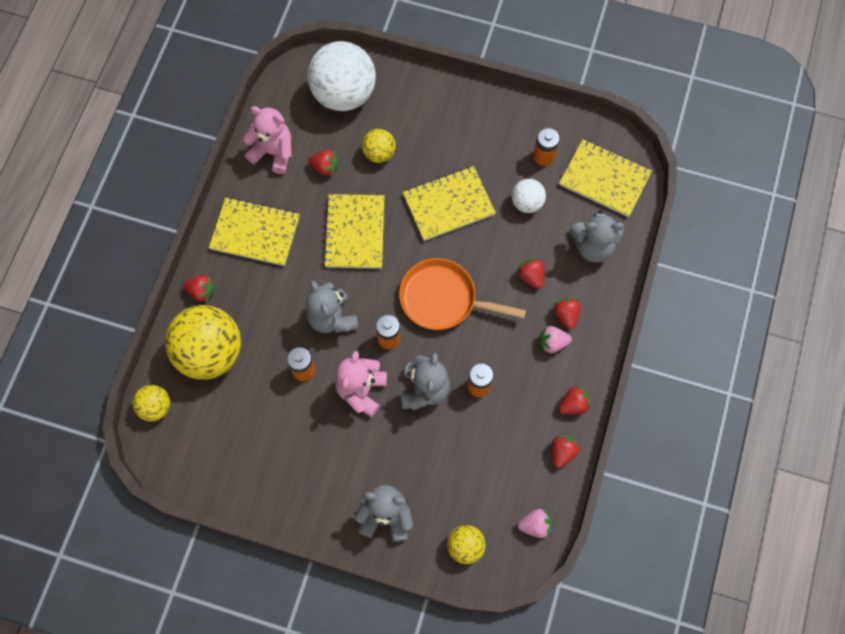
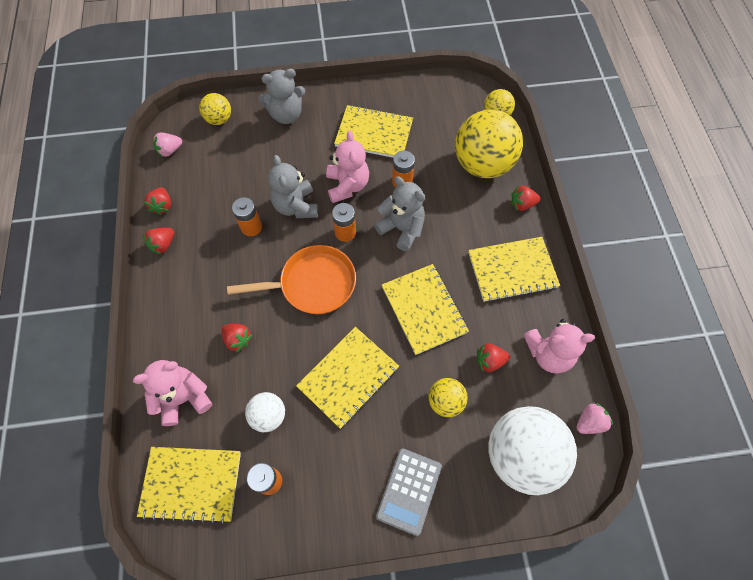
camera: 155 degrees right, 5 degrees down
pink strawberry [540,326,572,353] -> pink strawberry moved to [577,403,613,434]
red strawberry [554,297,581,329] -> none
grey teddy bear [570,211,624,263] -> pink teddy bear [133,360,212,426]
none -> yellow notebook [334,105,413,158]
none -> grey calculator [376,448,442,536]

